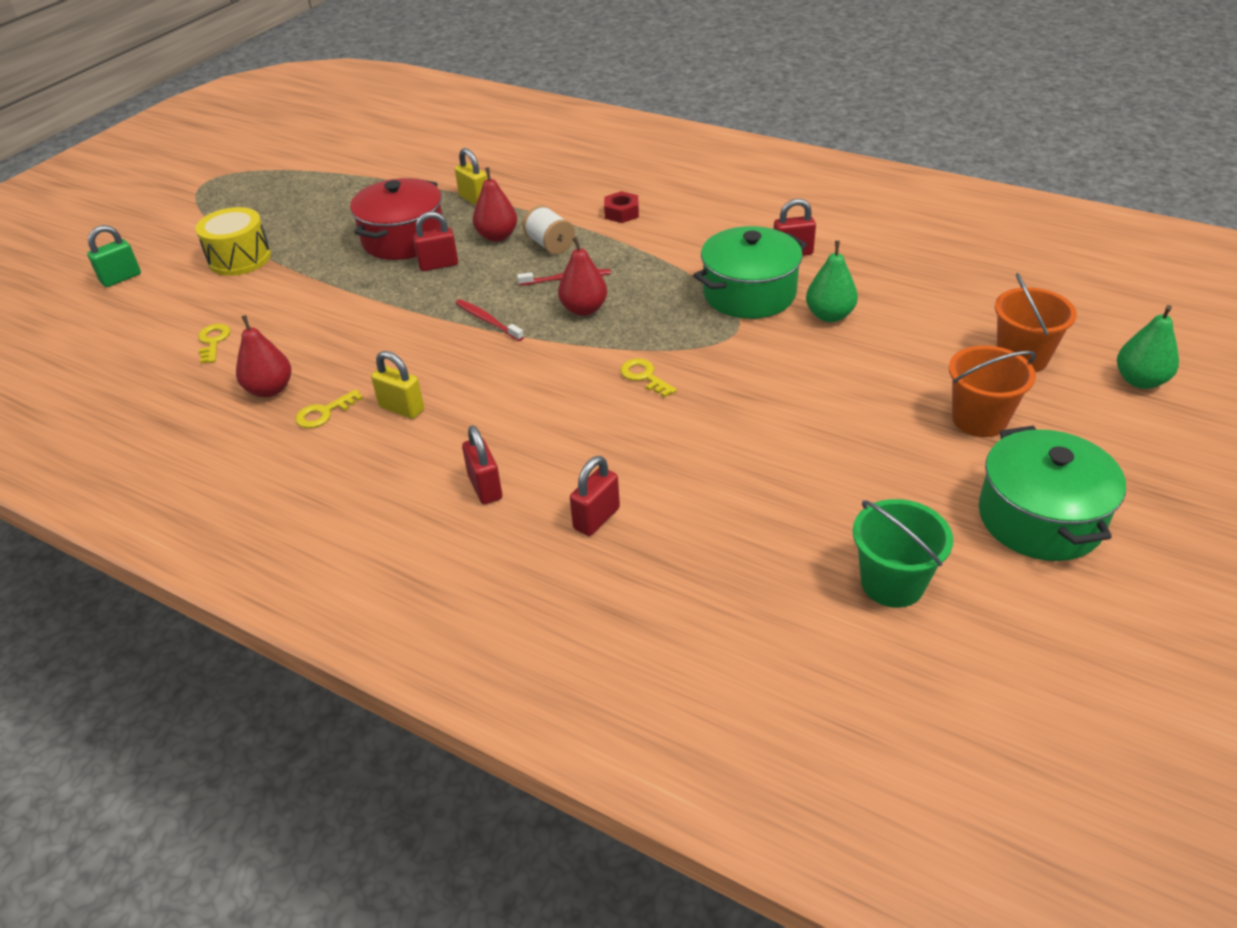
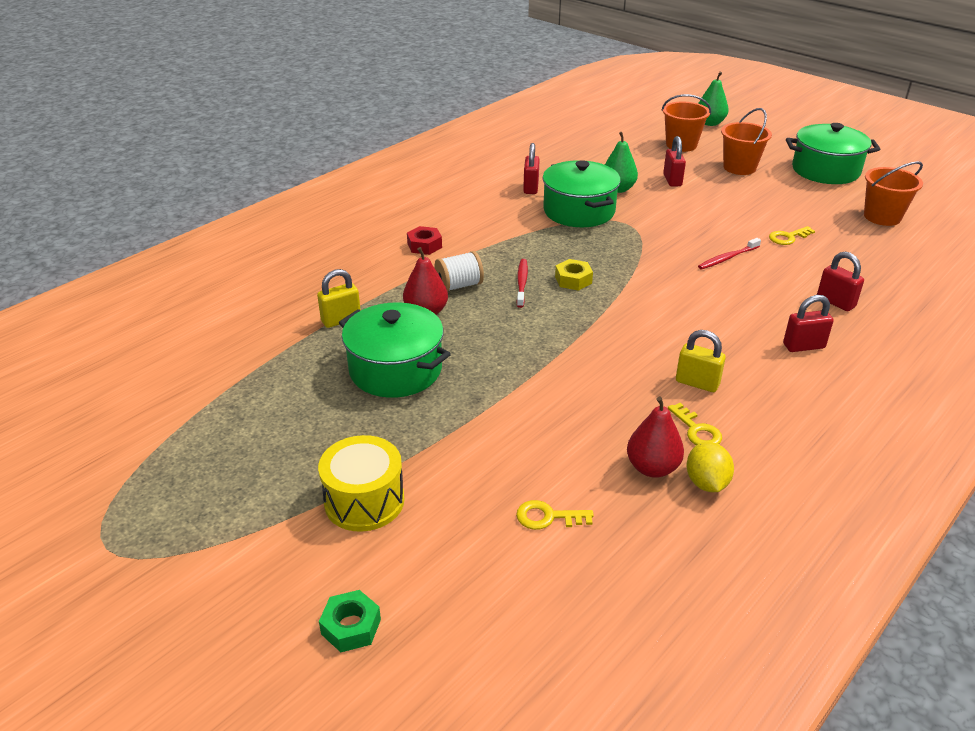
camera: 80 degrees left, 5 degrees down
green padlock [87,225,141,287] -> green nut [319,590,381,652]
red pot [350,178,443,260] -> green pot [339,302,451,398]
yellow padlock [371,351,424,419] -> yellow padlock turned 75 degrees clockwise [676,330,726,392]
red padlock [413,212,458,271] -> red padlock moved to [663,136,686,187]
red toothbrush [456,299,524,341] -> red toothbrush moved to [698,238,761,269]
red pear [558,237,607,316] -> yellow nut [555,259,593,291]
yellow key [620,358,677,397] -> yellow key moved to [769,226,815,245]
green bucket [853,499,953,608] -> orange bucket [864,161,923,226]
none -> yellow lemon [687,442,734,492]

